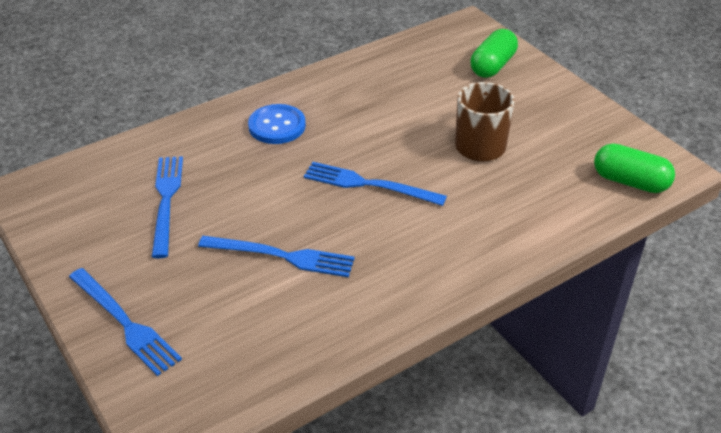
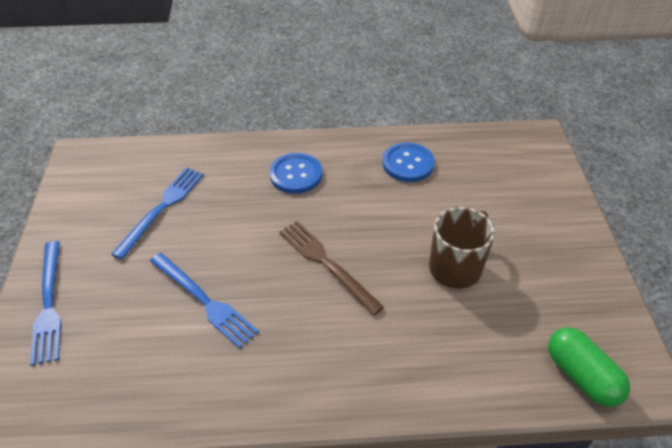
camera: 30 degrees right, 5 degrees up
blue fork [304,162,447,206] -> brown fork [279,221,384,316]
green capsule [471,29,518,78] -> none
none -> blue button [382,142,435,182]

